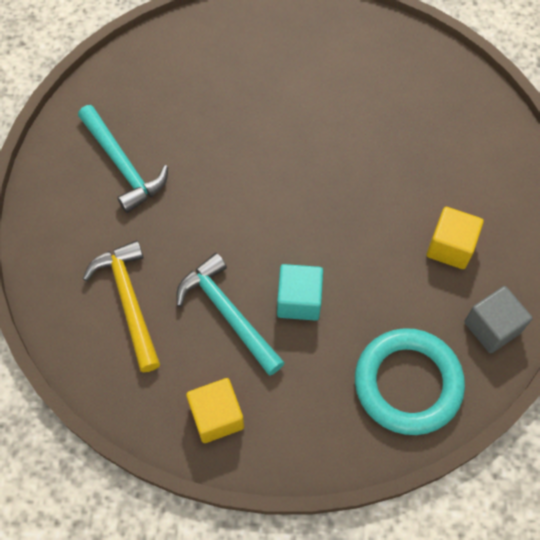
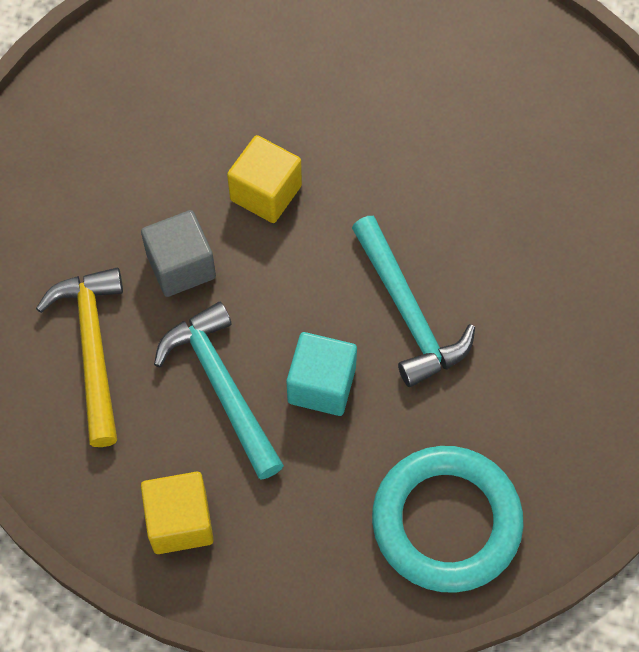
camera: 10 degrees right, 0 degrees up
turquoise hammer [78,105,168,213] -> turquoise hammer moved to [352,216,475,387]
yellow cube [427,207,484,269] -> yellow cube moved to [227,135,302,223]
grey cube [464,286,533,353] -> grey cube moved to [141,210,216,297]

